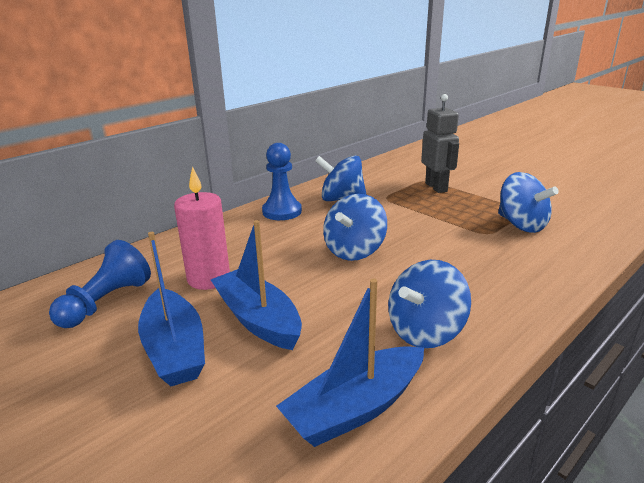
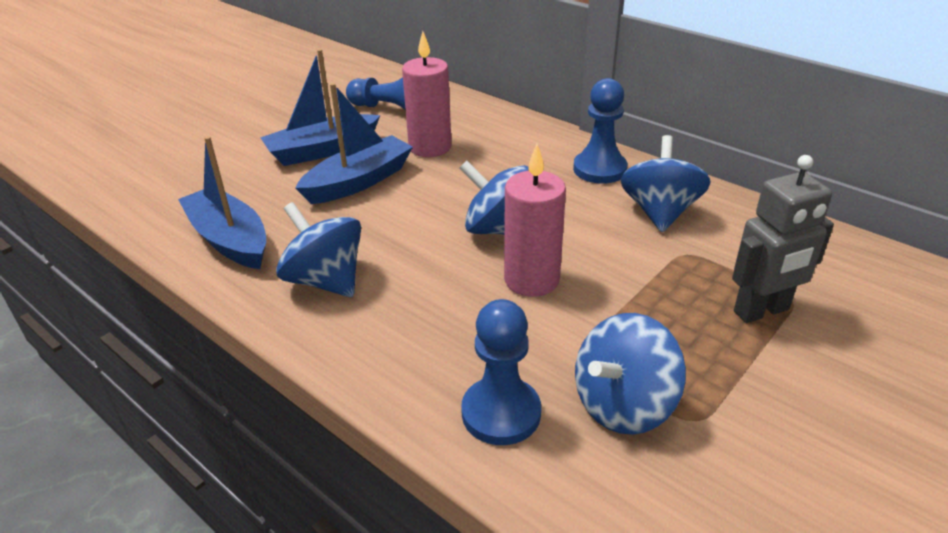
camera: 85 degrees right, 10 degrees up
none -> blue pawn [461,299,541,445]
none -> pink candle [504,144,566,297]

